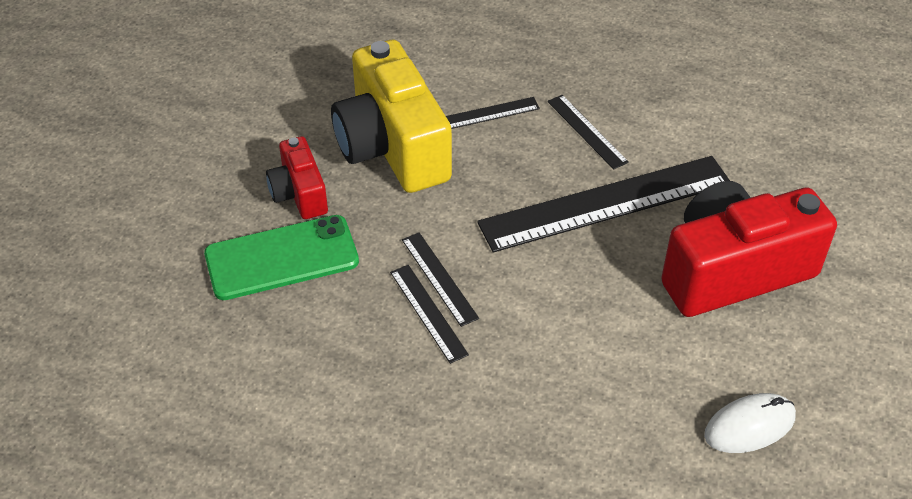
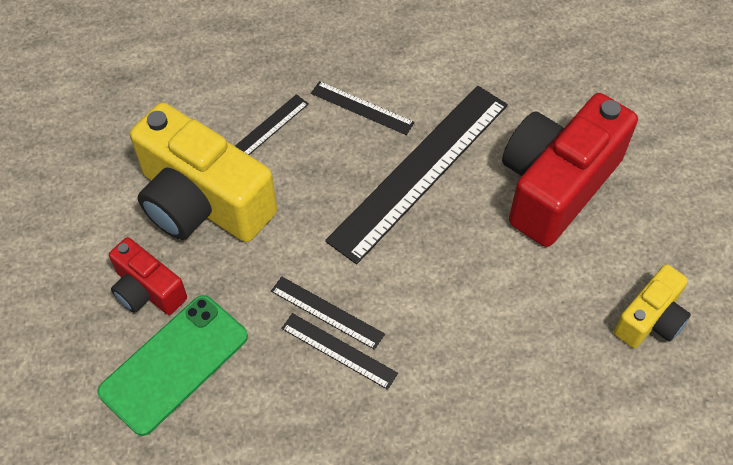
camera: 30 degrees left, 10 degrees up
white mouse [704,393,796,453] -> yellow camera [614,264,691,348]

